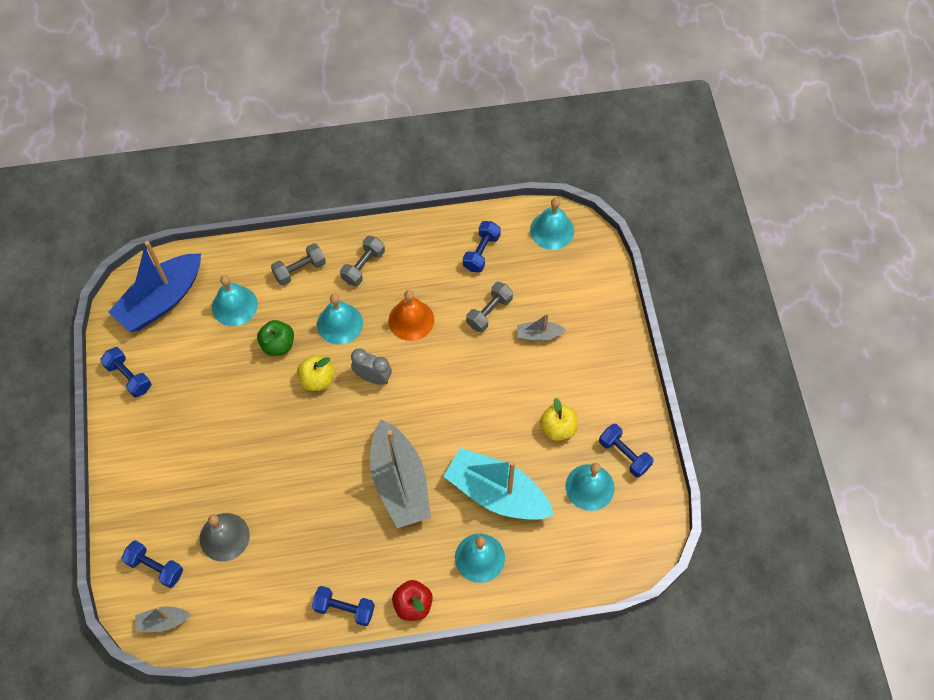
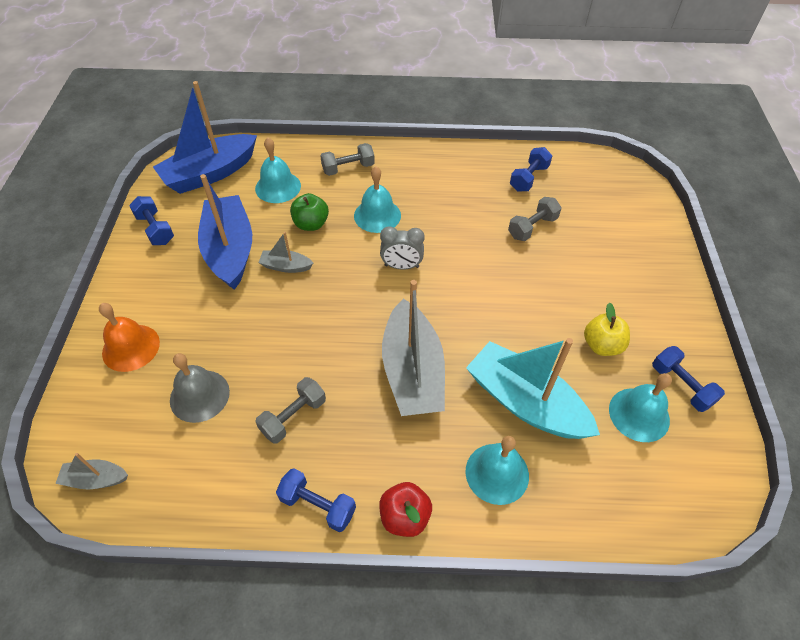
camera: 10 degrees right, 10 degrees down
blue dumbbell [121,540,183,588] -> none
yellow apple [297,355,335,391] -> none
grey dumbbell [340,236,385,286] -> grey dumbbell moved to [255,377,326,444]
grey clock [351,349,392,385] -> grey clock turned 150 degrees clockwise [380,226,425,270]
orange bell [388,290,434,341] -> orange bell moved to [99,303,160,372]
grey boat [517,313,566,341] -> grey boat moved to [258,232,313,273]
turquoise bell [530,198,574,250] -> none
none -> blue boat [198,174,252,290]

